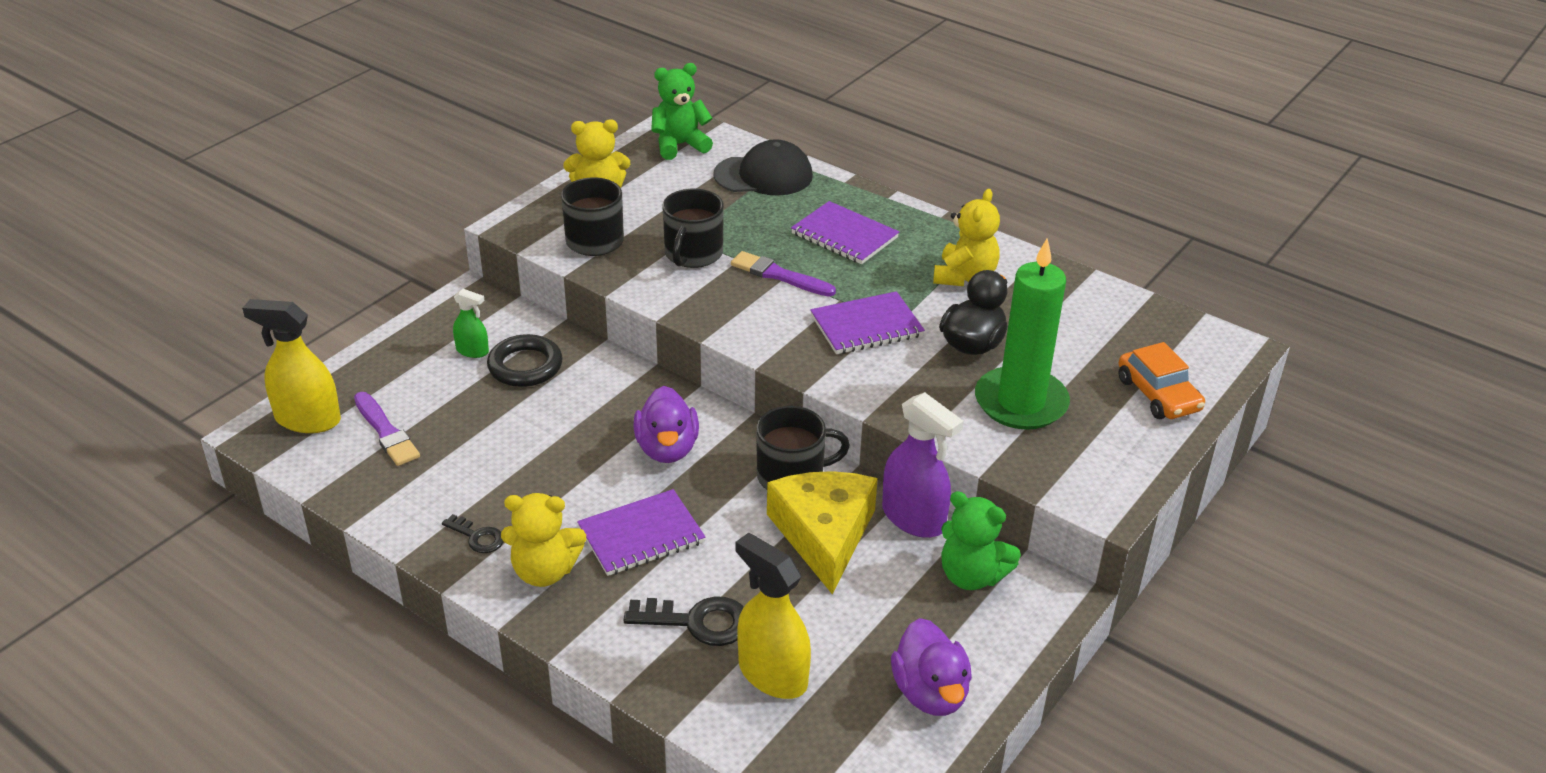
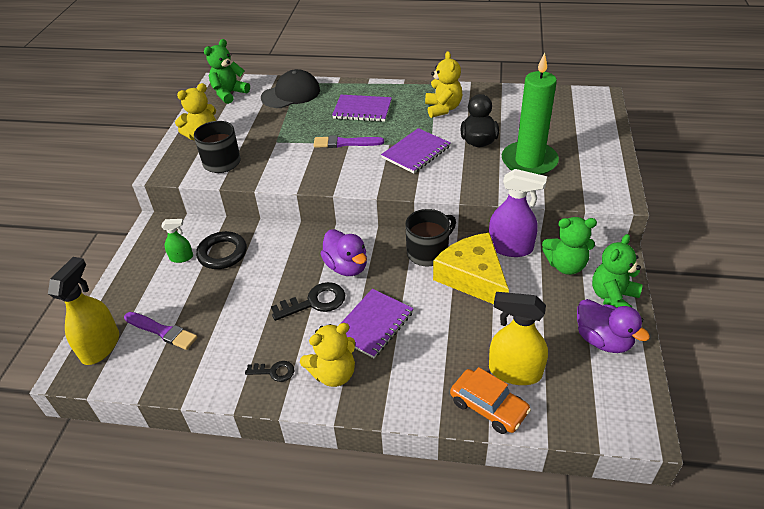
camera: 25 degrees left, 5 degrees up
yellow spray bottle [242,299,341,433] -> yellow spray bottle turned 120 degrees clockwise [48,257,119,365]
black key [624,596,744,646] -> black key moved to [271,282,345,321]
black mug [662,189,724,268] -> none
orange car [1119,342,1205,419] -> orange car moved to [450,367,531,434]
none -> green teddy bear [592,234,642,307]

